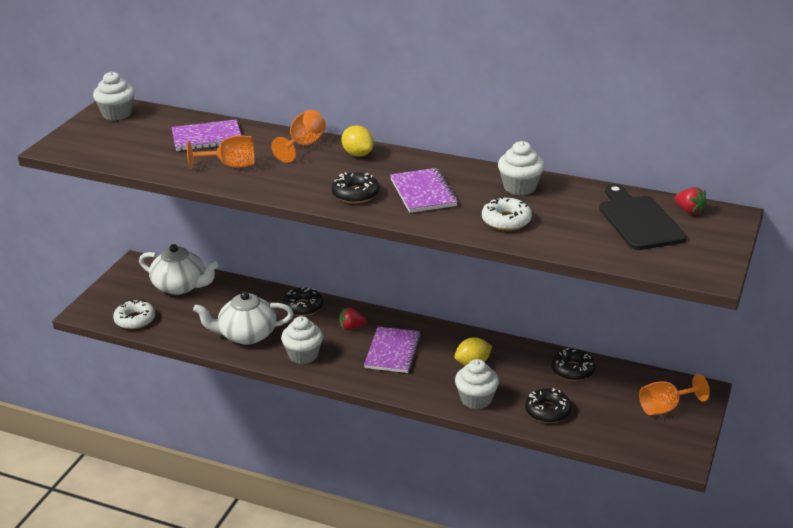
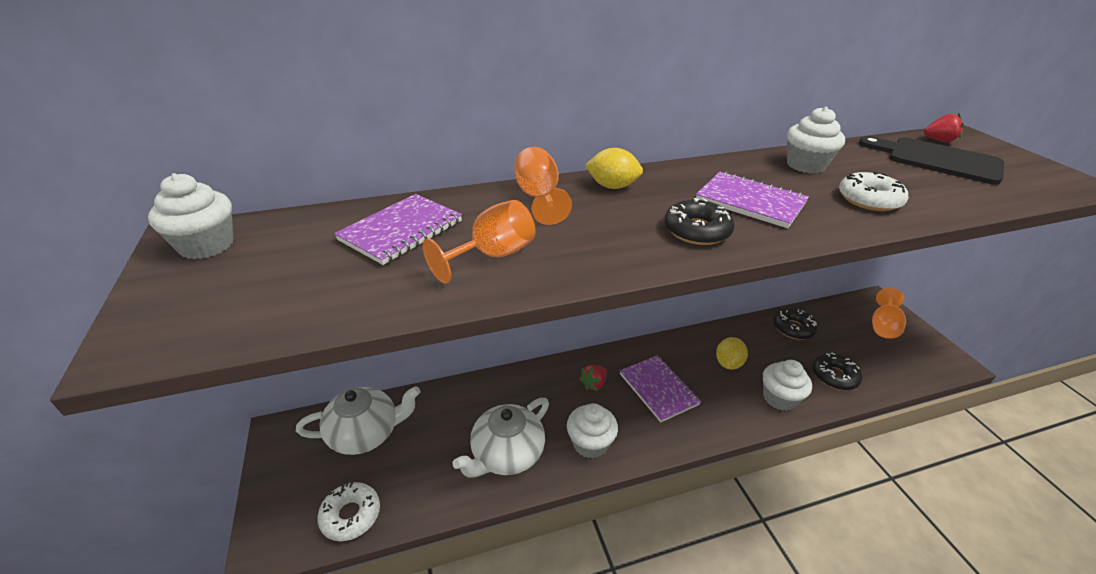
camera: 40 degrees left, 5 degrees up
black donut [282,287,323,316] -> none

